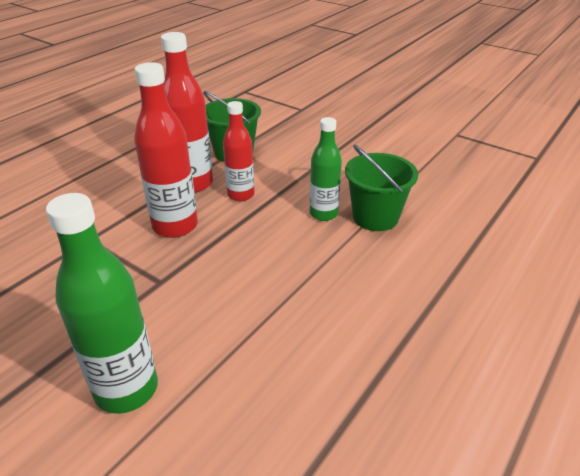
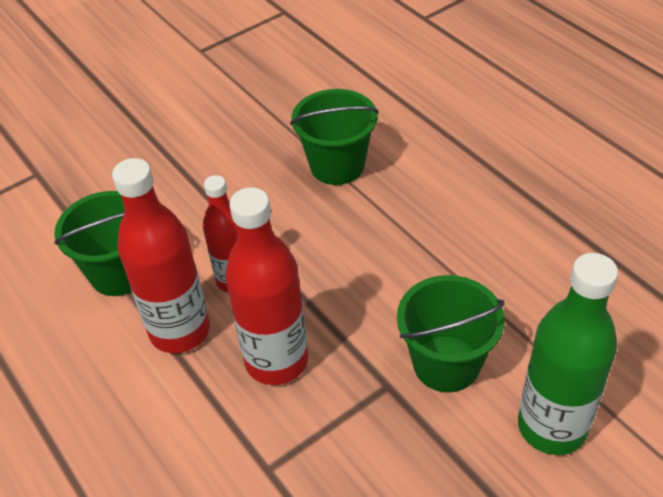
camera: 70 degrees left, 10 degrees up
green bottle [310,117,342,221] -> none
none -> green bucket [397,275,505,392]

